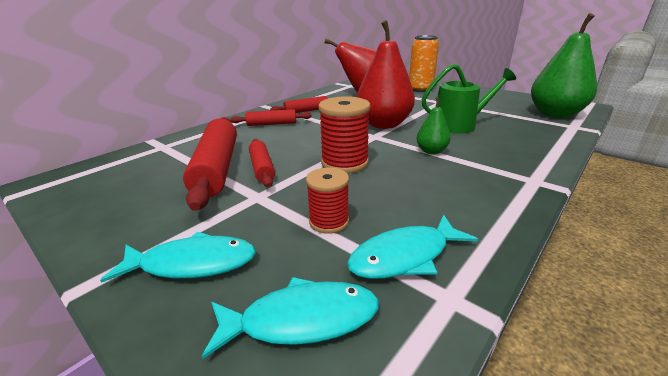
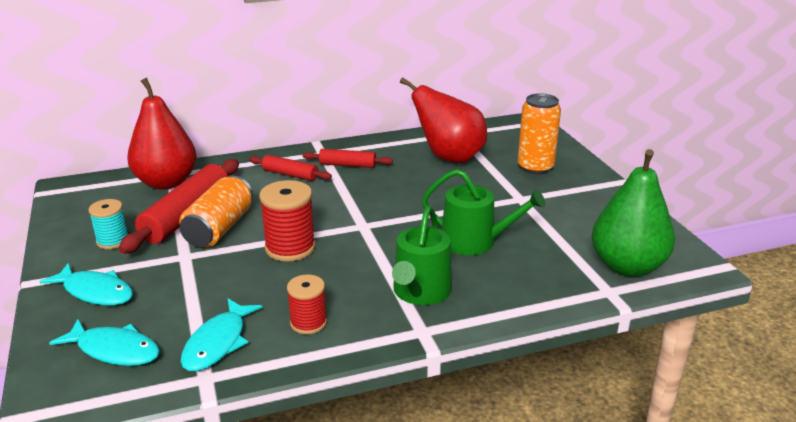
camera: 30 degrees right, 0 degrees up
red rolling pin [249,139,275,187] -> orange can [179,176,253,247]
red spool [306,168,349,234] -> red spool moved to [287,275,327,334]
turquoise fish [347,215,478,279] -> turquoise fish turned 75 degrees counterclockwise [180,298,262,371]
red pear [356,20,415,129] -> red pear moved to [127,78,197,190]
green pear [416,97,451,154] -> none
none -> turquoise spool [88,199,128,249]
none -> green watering can [392,206,452,305]

